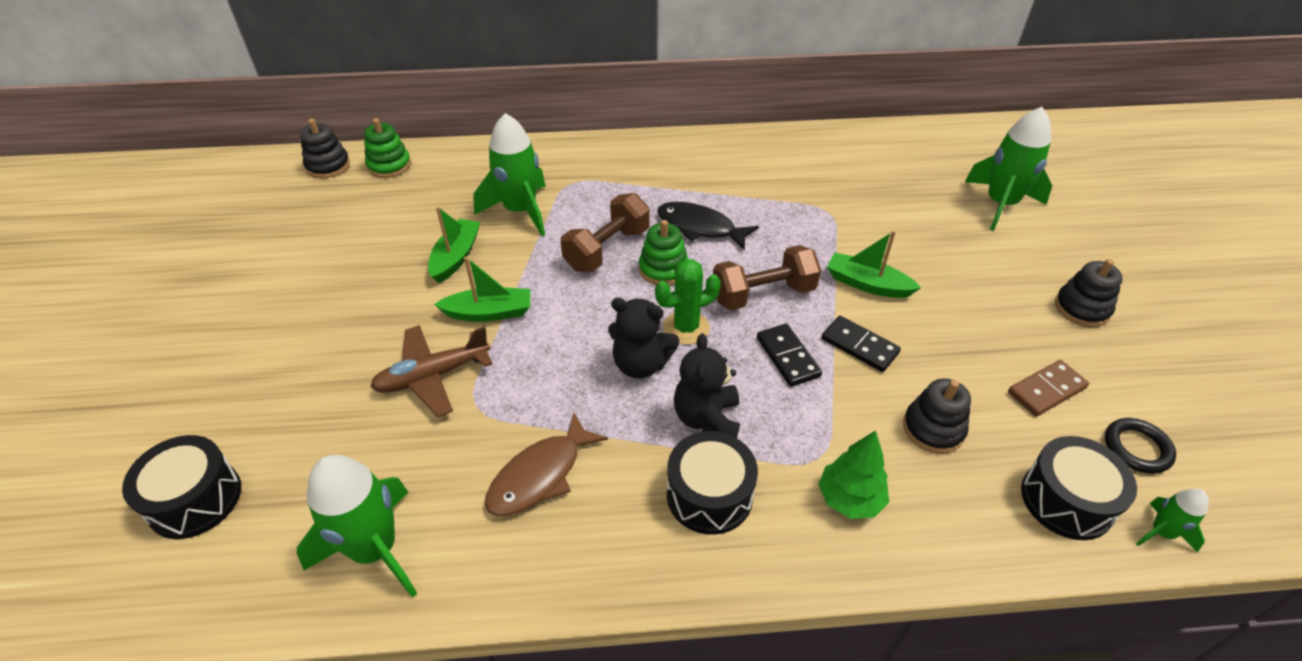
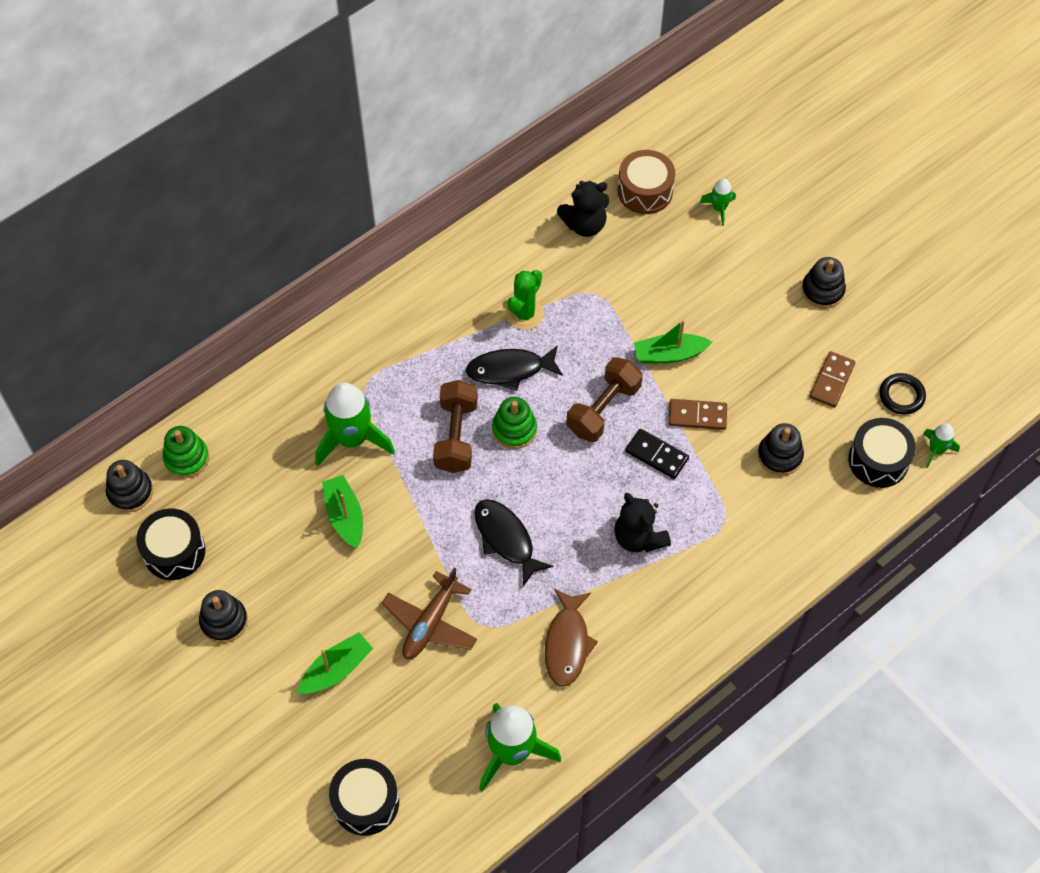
camera: 35 degrees left, 15 degrees up
green boat [434,256,530,322] -> green boat moved to [298,632,373,694]
black teddy bear [608,298,680,379] -> black teddy bear moved to [557,181,609,237]
green cactus [655,259,721,345] -> green cactus moved to [506,270,544,330]
black drum [667,431,758,535] -> black drum moved to [136,508,206,580]
green tree [818,430,889,519] -> none
black domino [821,316,901,372] -> brown domino [668,399,727,430]
green rocket [965,107,1052,231] -> green rocket [700,178,736,226], size x0.49
none -> black stacking toy [199,590,248,643]
none -> black fish [474,499,553,587]
none -> brown drum [618,150,675,214]

